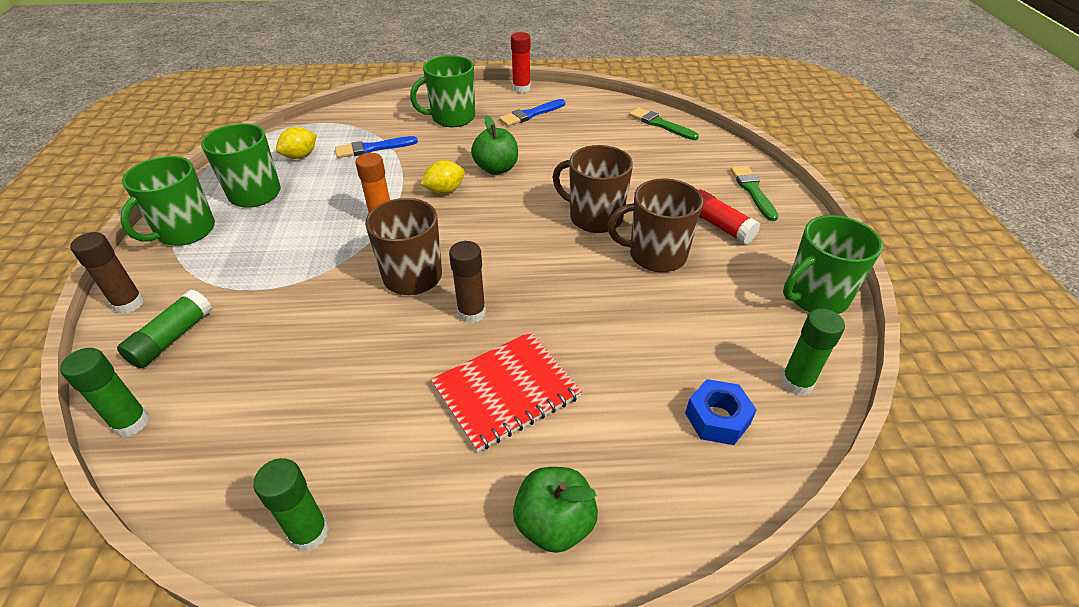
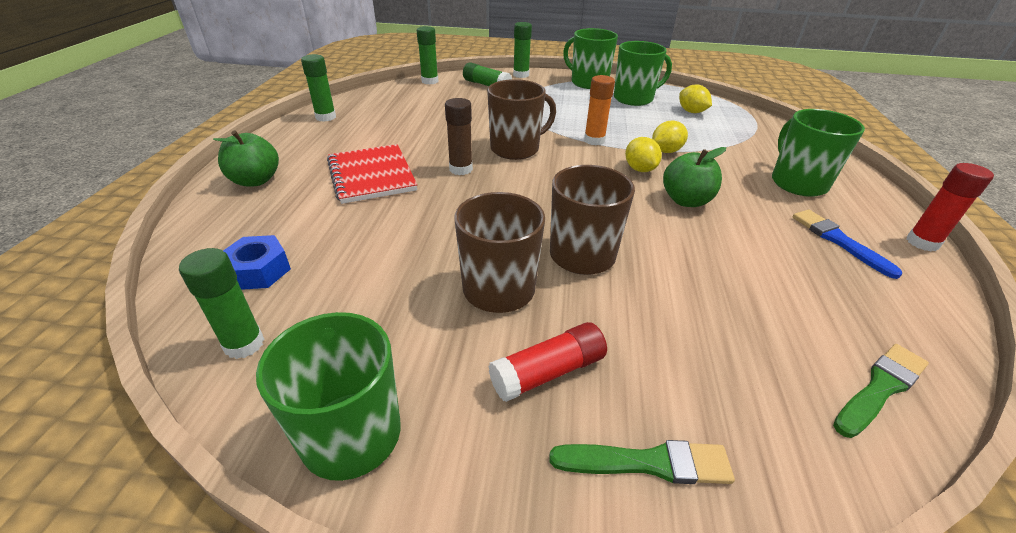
camera: 100 degrees right, 5 degrees down
brown glue stick [70,232,144,314] -> green glue stick [513,22,532,78]
blue brush [335,136,418,158] -> none
none -> yellow lemon [652,120,688,153]

